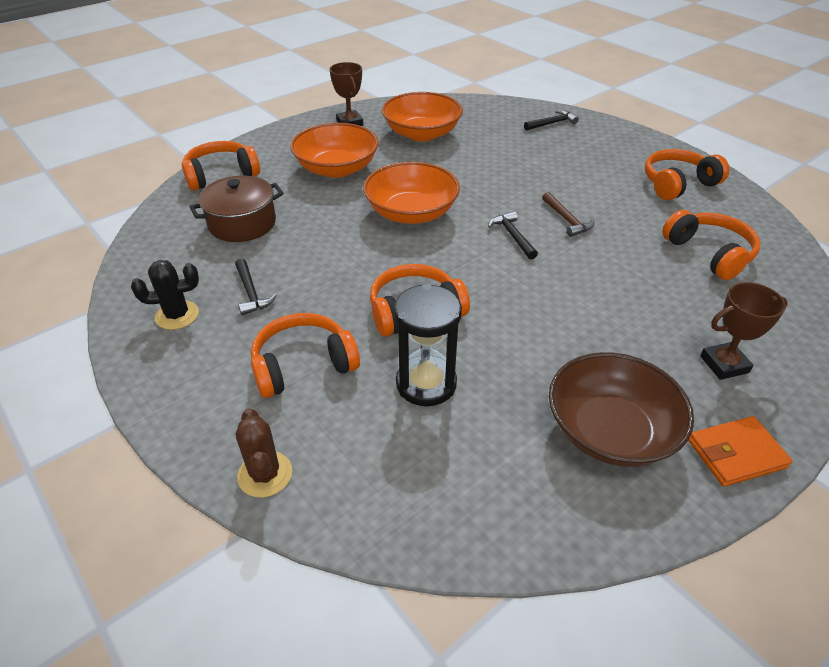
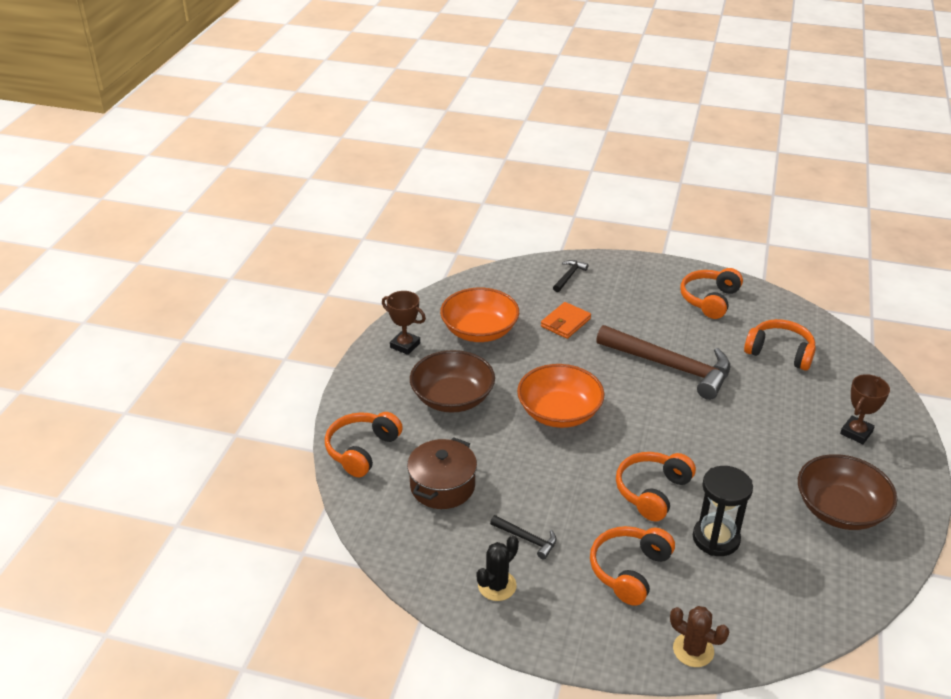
camera: 35 degrees left, 5 degrees down
orange bowl [290,123,379,178] -> brown bowl [410,350,495,413]
black hammer [488,211,538,259] -> none
brown hammer [542,192,594,237] -> brown hammer [596,325,730,400], size x2.33
orange wallet [688,416,793,487] -> orange wallet moved to [541,302,591,339]

